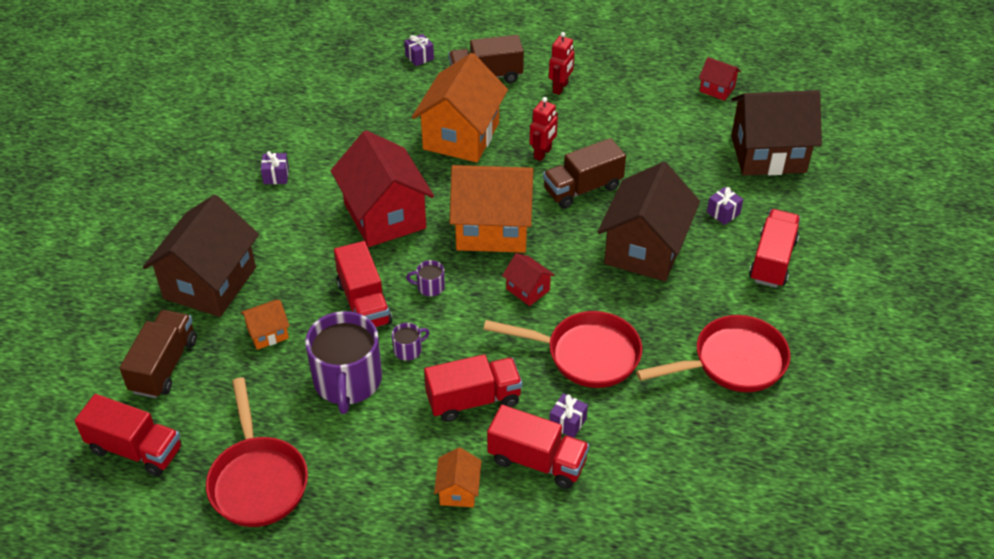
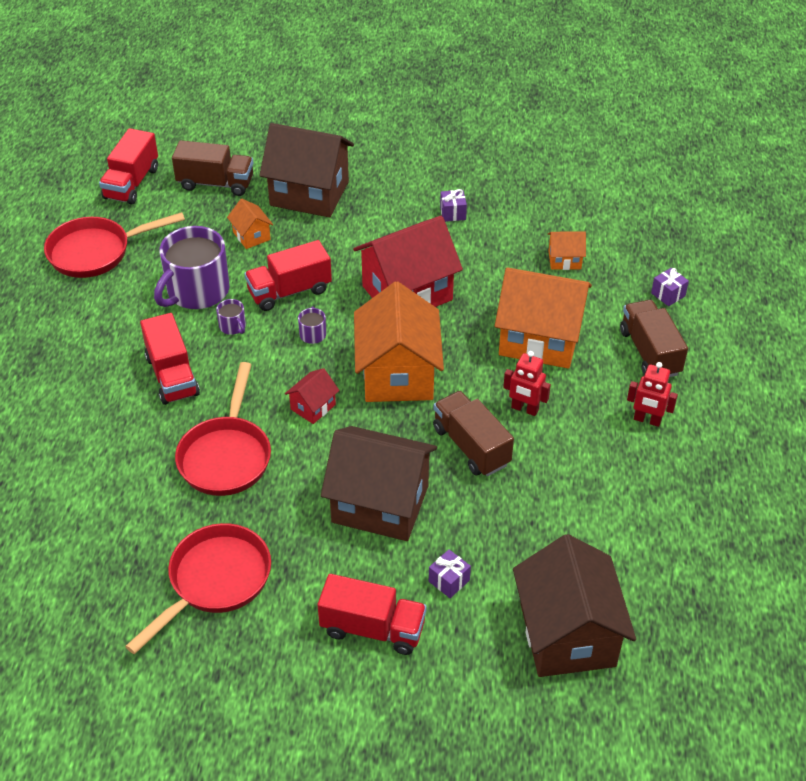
camera: 85 degrees right, 0 degrees up
purple mug [305,311,382,414] -> purple mug turned 45 degrees counterclockwise [154,226,230,309]
orange house [434,447,482,507] -> orange house moved to [548,231,586,270]
red truck [487,405,589,489] -> none
purple gift [549,393,588,438] -> none
red pan [636,315,790,392] -> red pan turned 120 degrees counterclockwise [125,523,271,654]
red house [699,57,741,101] -> none

